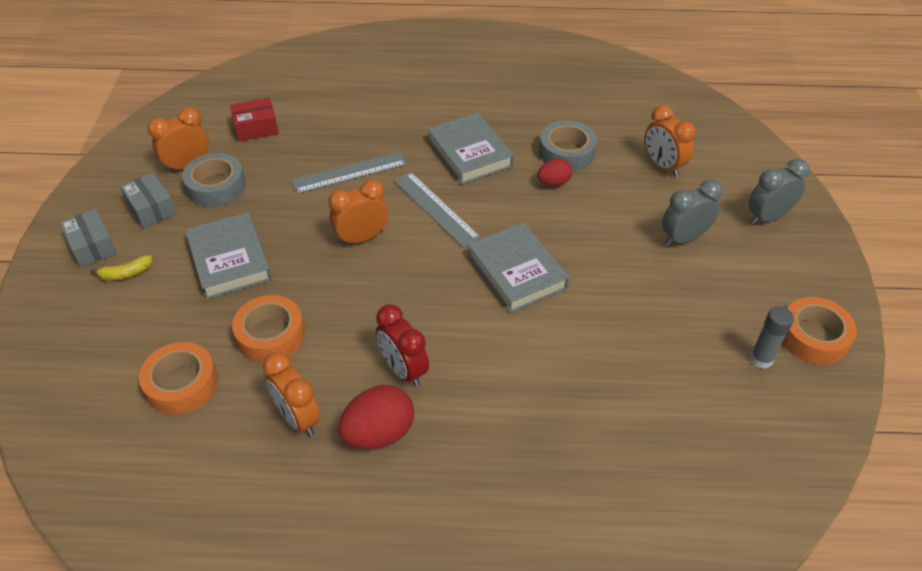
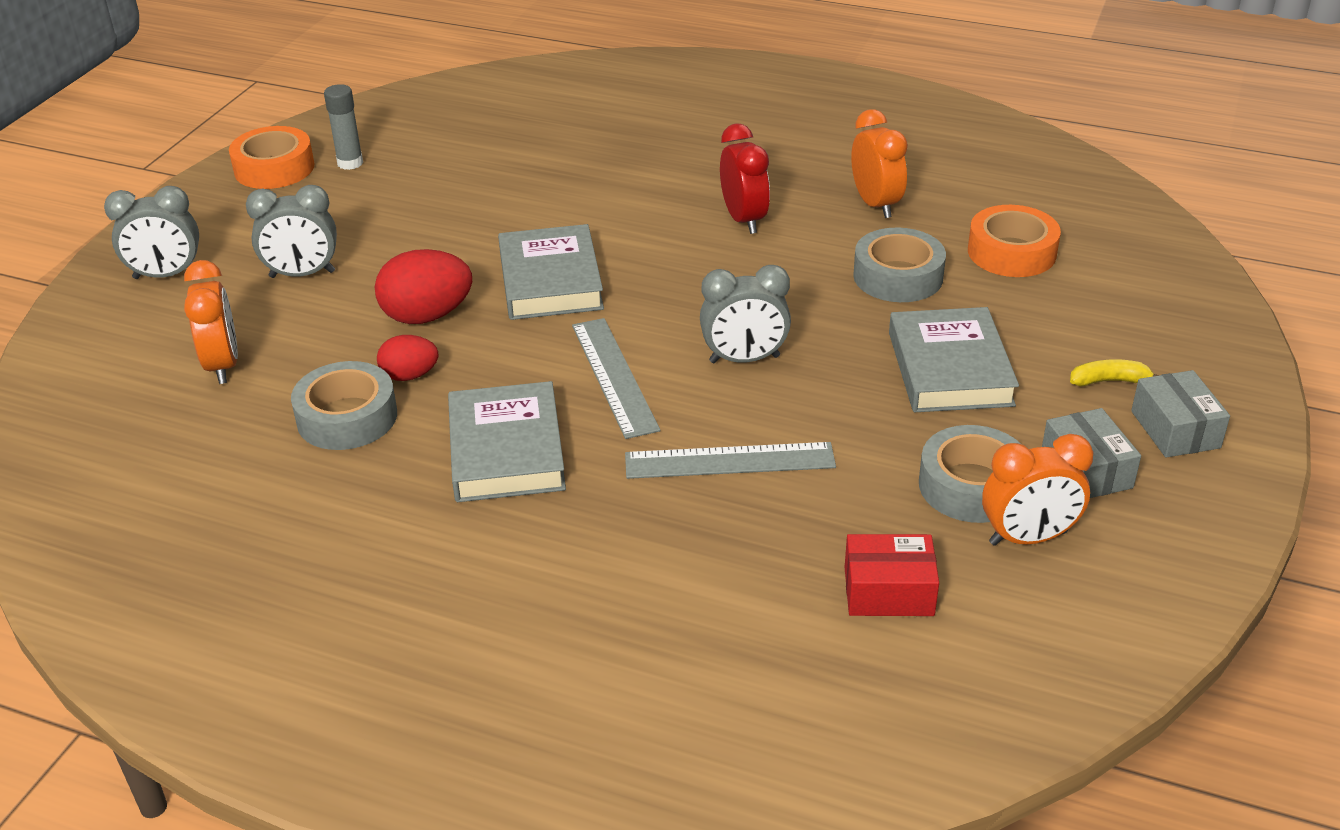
camera: 160 degrees left, 10 degrees down
orange tape [232,295,305,363] -> grey tape [853,228,946,302]
orange clock [328,179,388,246] -> grey clock [700,265,791,363]
red egg [338,385,414,449] -> red egg moved to [375,249,472,324]

